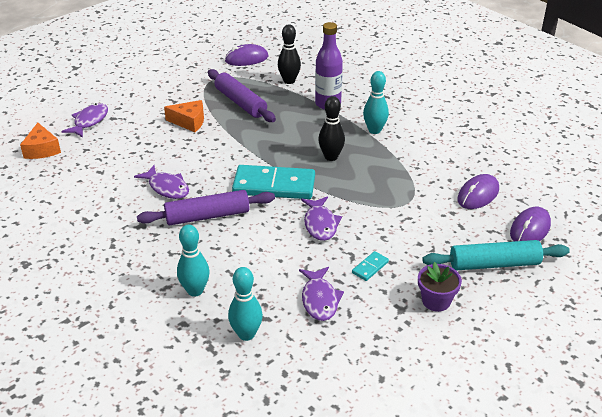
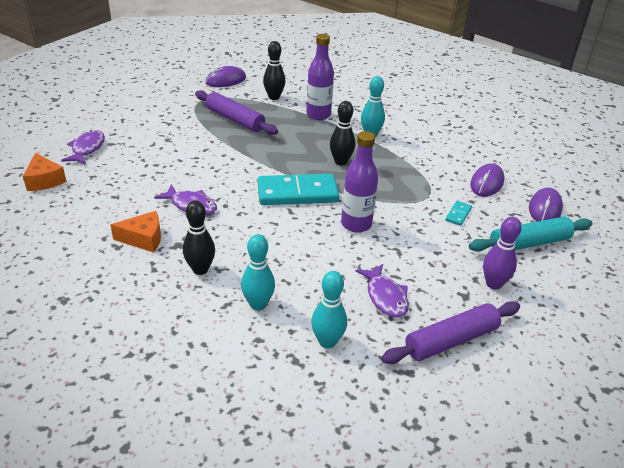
camera: 15 degrees left, 0 degrees up
purple rolling pin [137,190,275,225] -> purple rolling pin moved to [381,301,520,364]
orange cheese [164,100,204,132] -> orange cheese moved to [110,211,161,253]
purple fish [301,196,342,241] -> purple bottle [341,131,378,233]
turquoise domino [352,251,389,281] -> turquoise domino moved to [445,201,472,226]
purple flower pot [418,262,462,312] -> purple bowling pin [483,217,522,290]
none -> black bowling pin [183,201,215,275]

